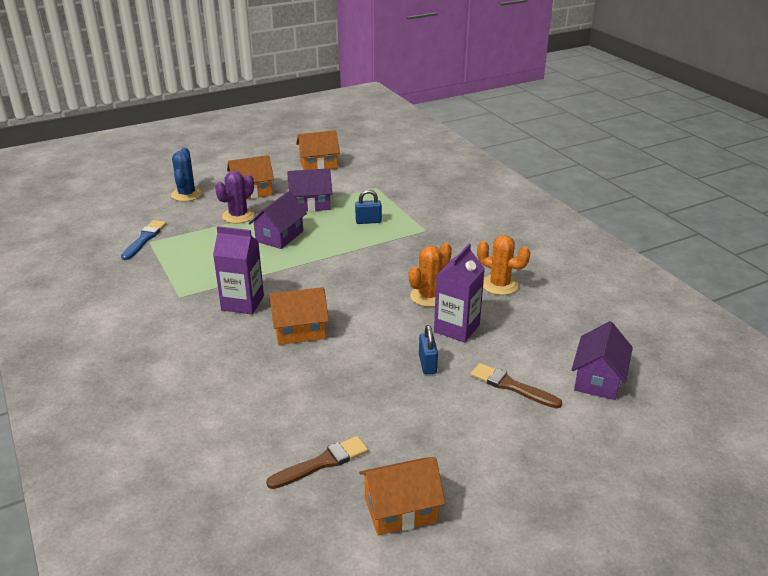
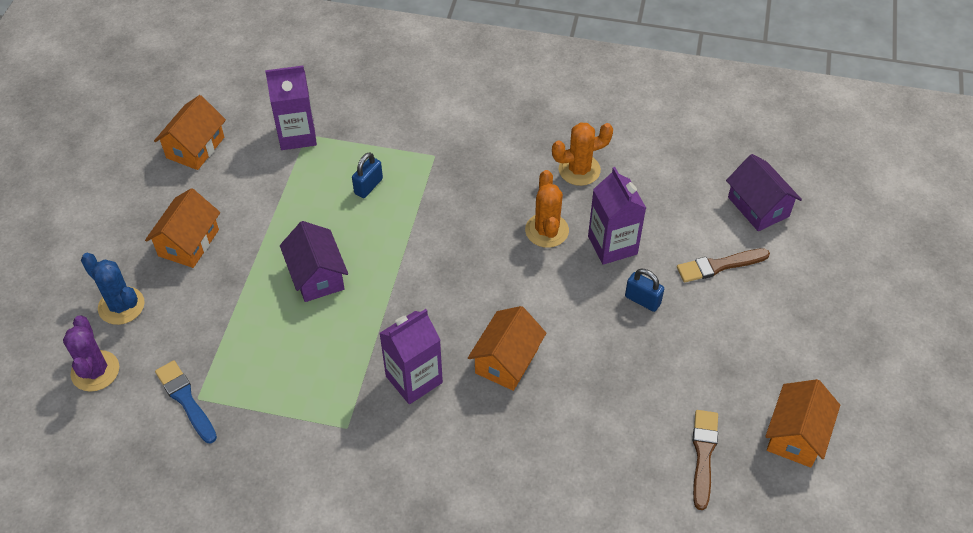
camera: 50 degrees left, 20 degrees up
purple cactus [215,170,255,224] -> purple cactus moved to [63,315,119,392]
purple house [287,168,332,212] -> none
none -> purple carton [265,66,317,150]

